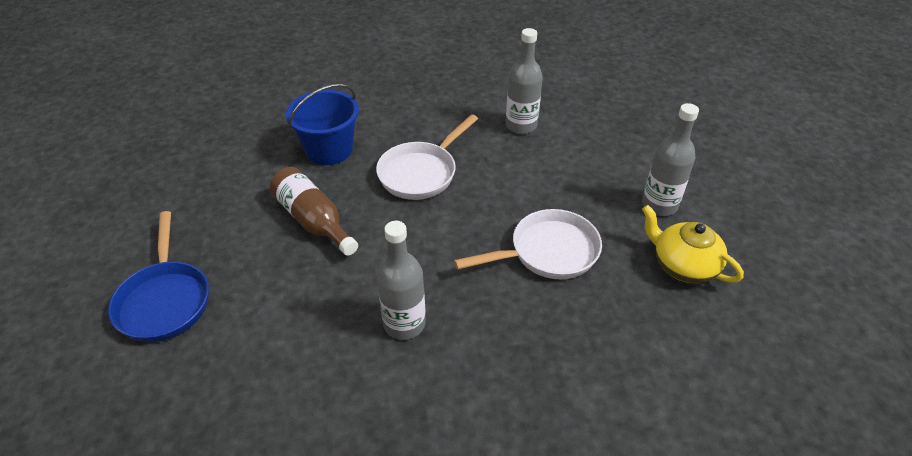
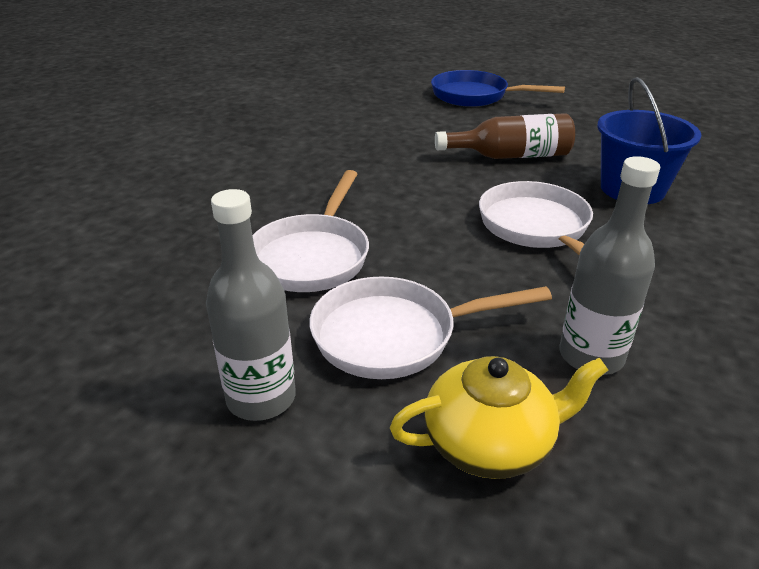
camera: 125 degrees right, 10 degrees down
grey bottle [377,221,426,340] -> none
yellow teapot [642,205,744,283] -> yellow teapot moved to [390,356,608,479]
none -> white pan [310,276,552,379]

